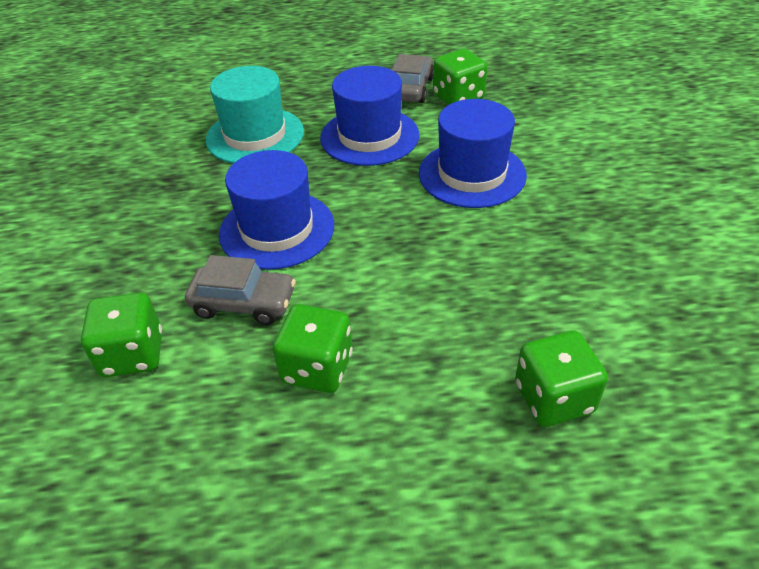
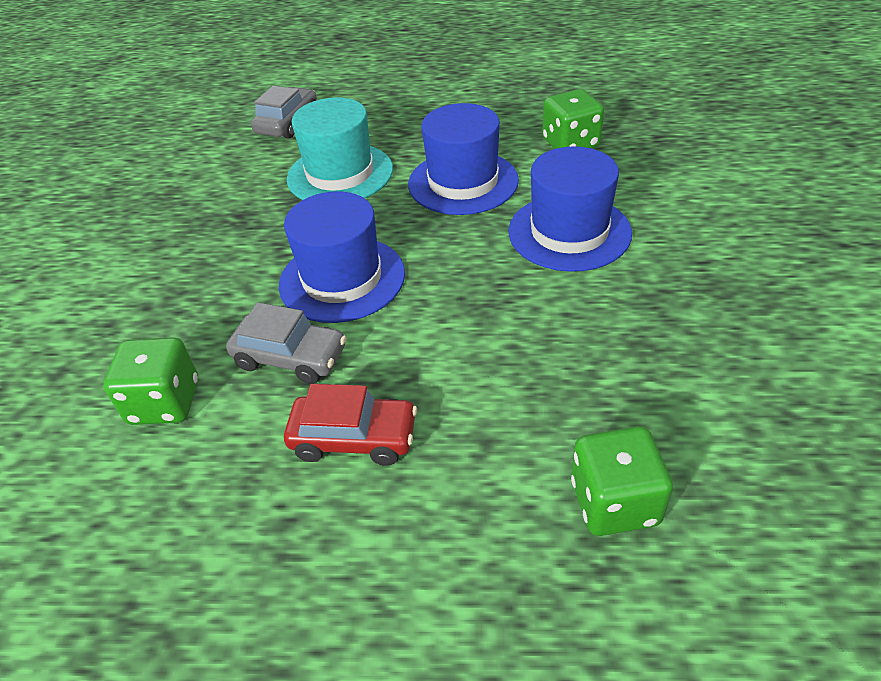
camera: 10 degrees right, 0 degrees up
green dice [273,304,353,393] -> red car [284,384,417,466]
grey car [392,54,433,103] -> grey car moved to [251,86,317,139]

